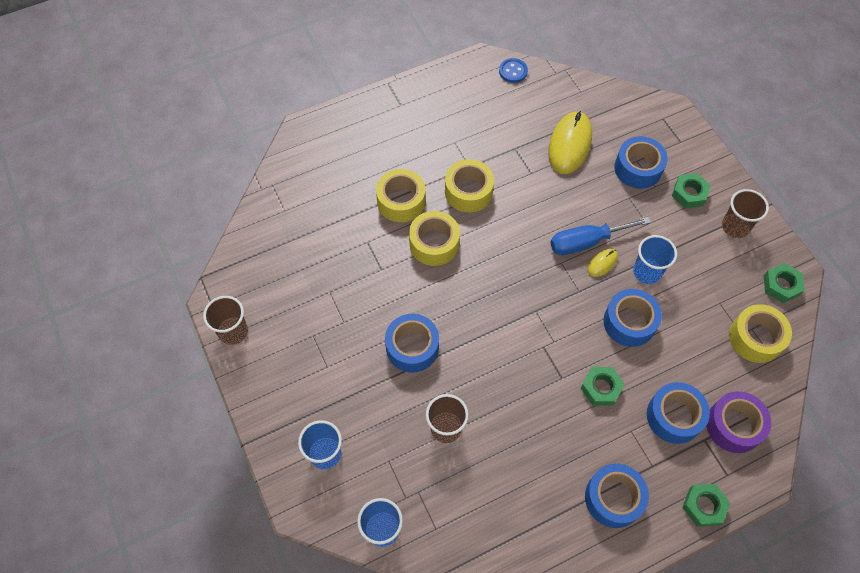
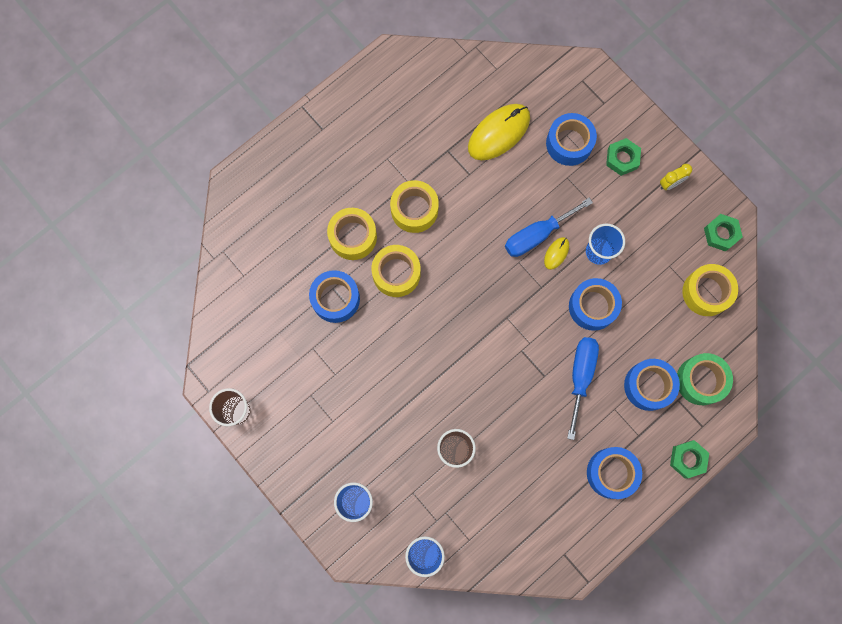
camera: 15 degrees left, 15 degrees up
blue tape [385,314,439,373] -> blue tape moved to [309,270,360,323]
blue button [499,58,528,83] -> none
yellow mouse [548,111,592,174] -> yellow mouse turned 45 degrees clockwise [468,104,530,160]
green nut [581,367,624,405] -> blue screwdriver [567,337,599,440]
purple tape [706,391,772,453] -> green tape [677,353,733,405]
brown cup [722,189,769,238] -> yellow clock [660,164,692,190]

